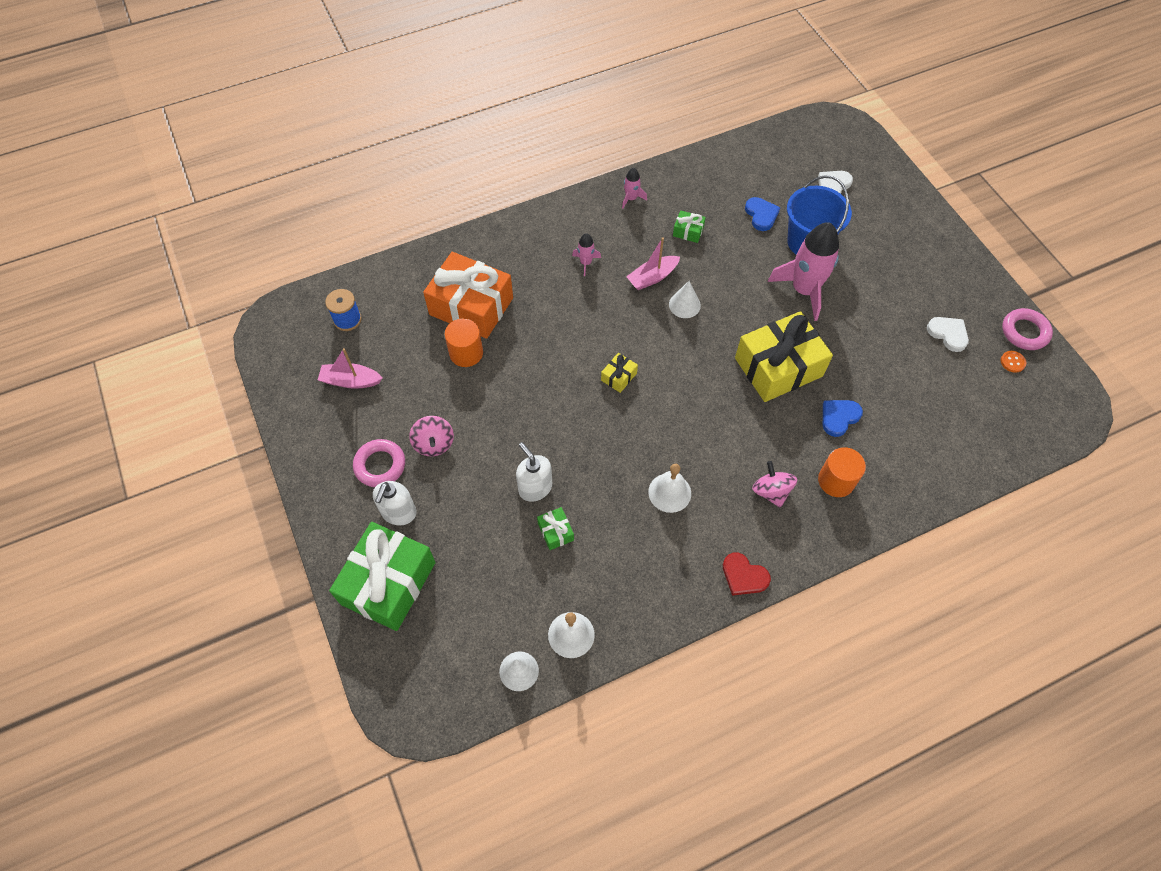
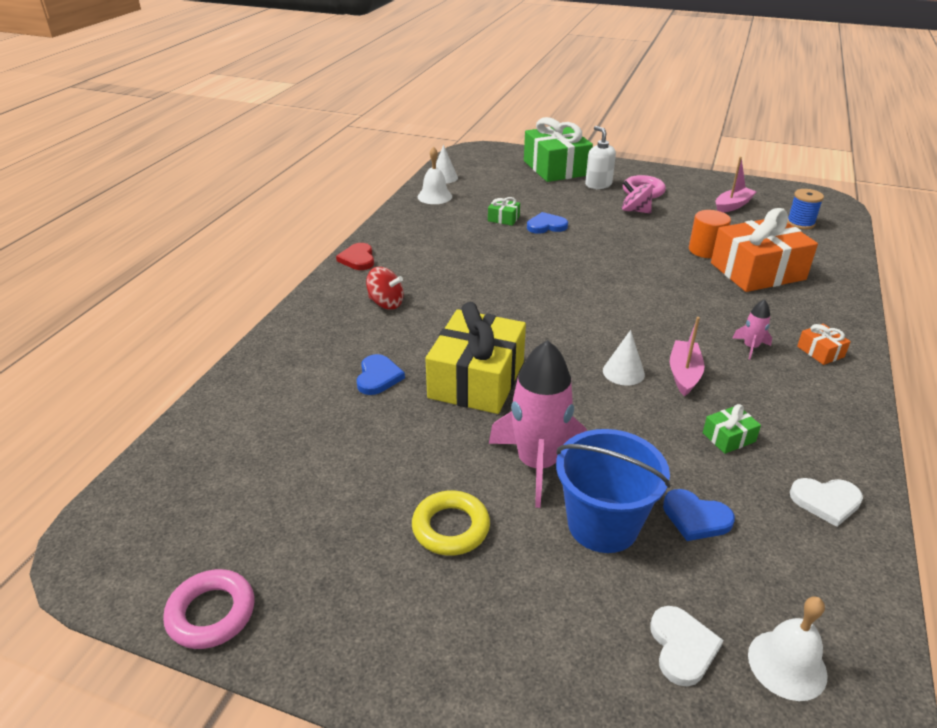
camera: 135 degrees right, 25 degrees down
white soap dispenser [516,442,552,502] -> blue heart [527,212,568,234]
yellow gift [601,353,638,393] -> none
pink rocket [622,168,647,209] -> none
white bell [648,464,691,513] -> white bell moved to [748,597,827,701]
red heart [723,552,771,596] -> red heart turned 90 degrees counterclockwise [336,243,374,270]
pink spinning top [752,461,797,508] -> red spinning top [366,267,404,309]
orange cylinder [818,447,866,497] -> none
white heart [927,317,969,352] -> white heart moved to [790,478,863,527]
orange button [1001,351,1026,373] -> none
none -> yellow ring [412,491,490,556]
none -> orange gift [797,324,851,365]

